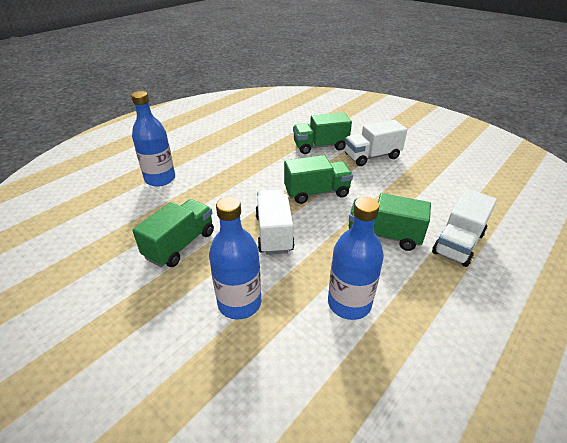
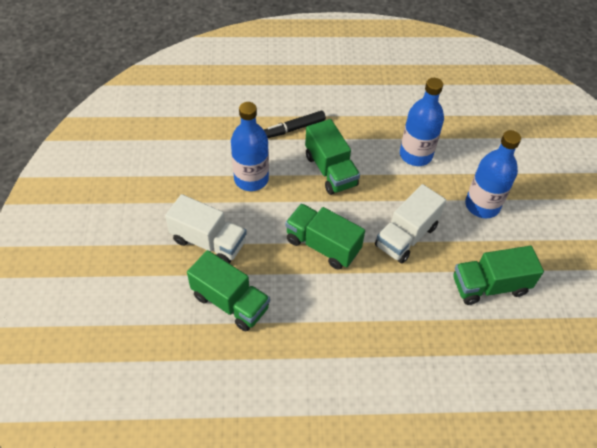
camera: 135 degrees left, 15 degrees up
blue bottle [131,91,175,187] -> blue bottle moved to [231,102,269,191]
white truck [432,189,497,267] -> black marker [264,111,326,138]

